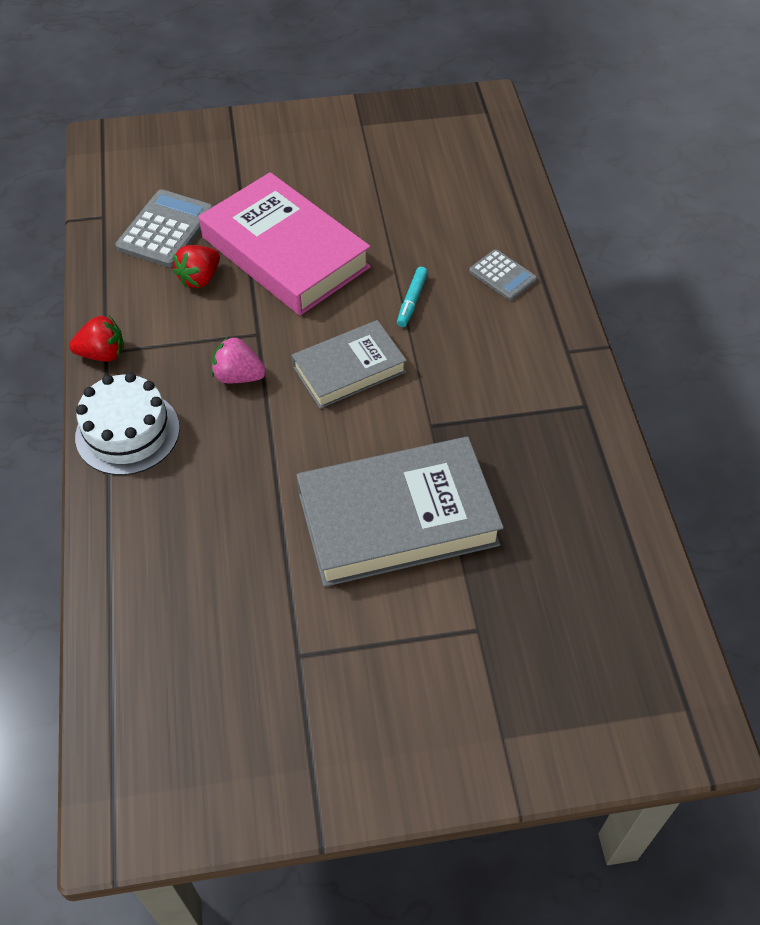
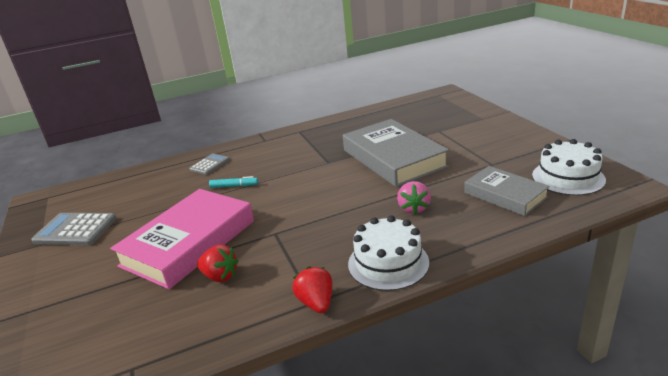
camera: 100 degrees left, 25 degrees down
grey calculator [115,189,213,268] -> grey calculator moved to [31,213,116,245]
pink strawberry [212,337,266,383] -> pink strawberry moved to [397,181,431,214]
grey book [292,320,407,409] -> grey book moved to [464,166,550,216]
none -> white cake [532,139,606,196]

